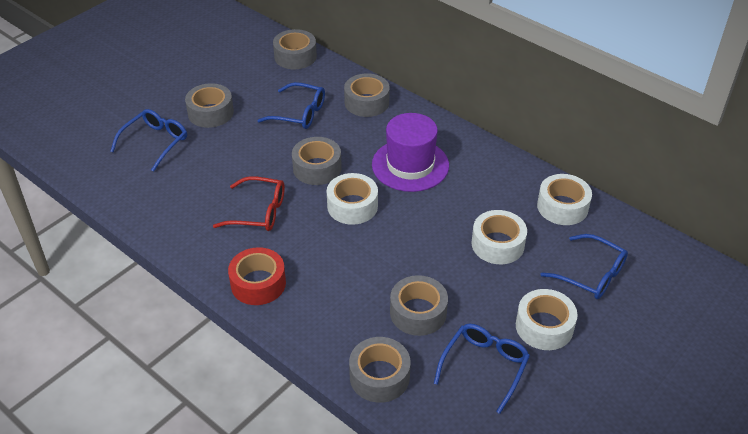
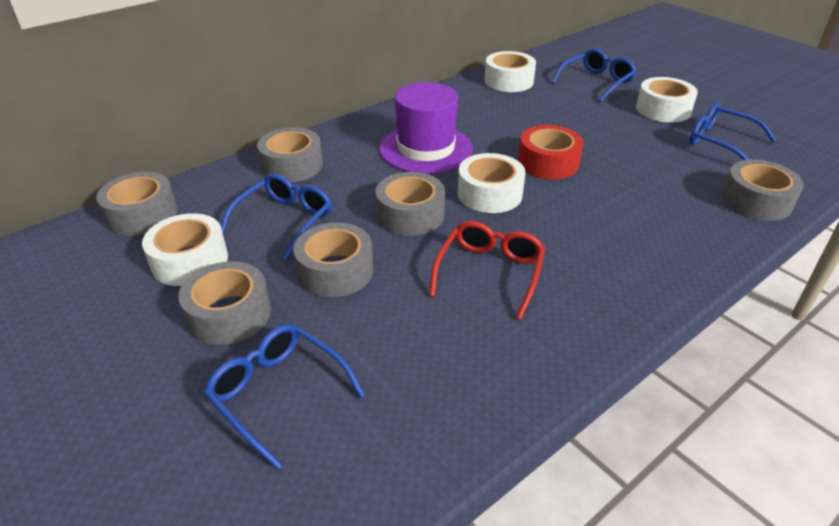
camera: 80 degrees left, 5 degrees down
red tape [228,247,286,305] -> red tape moved to [518,125,583,179]
grey tape [390,275,448,336] -> grey tape moved to [294,222,374,297]
white tape [472,210,527,264] -> white tape moved to [142,213,228,286]

